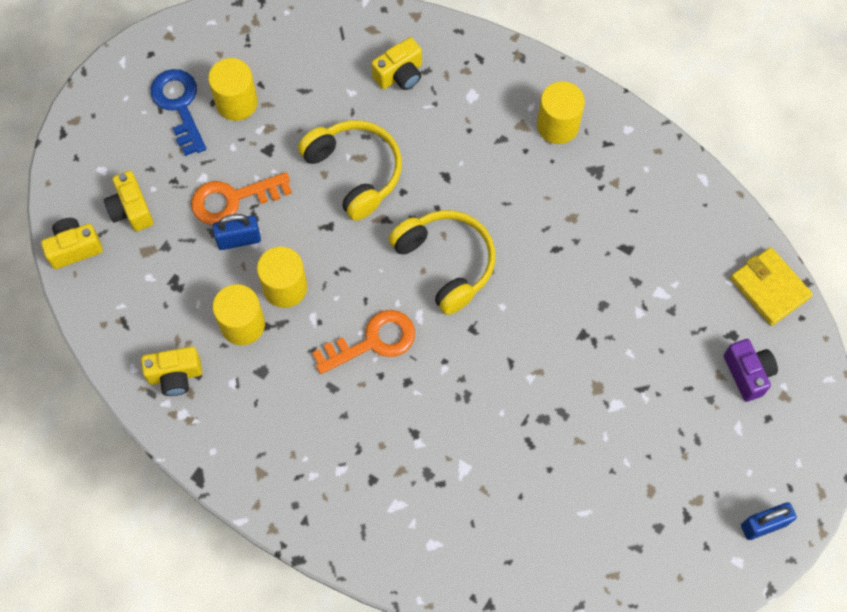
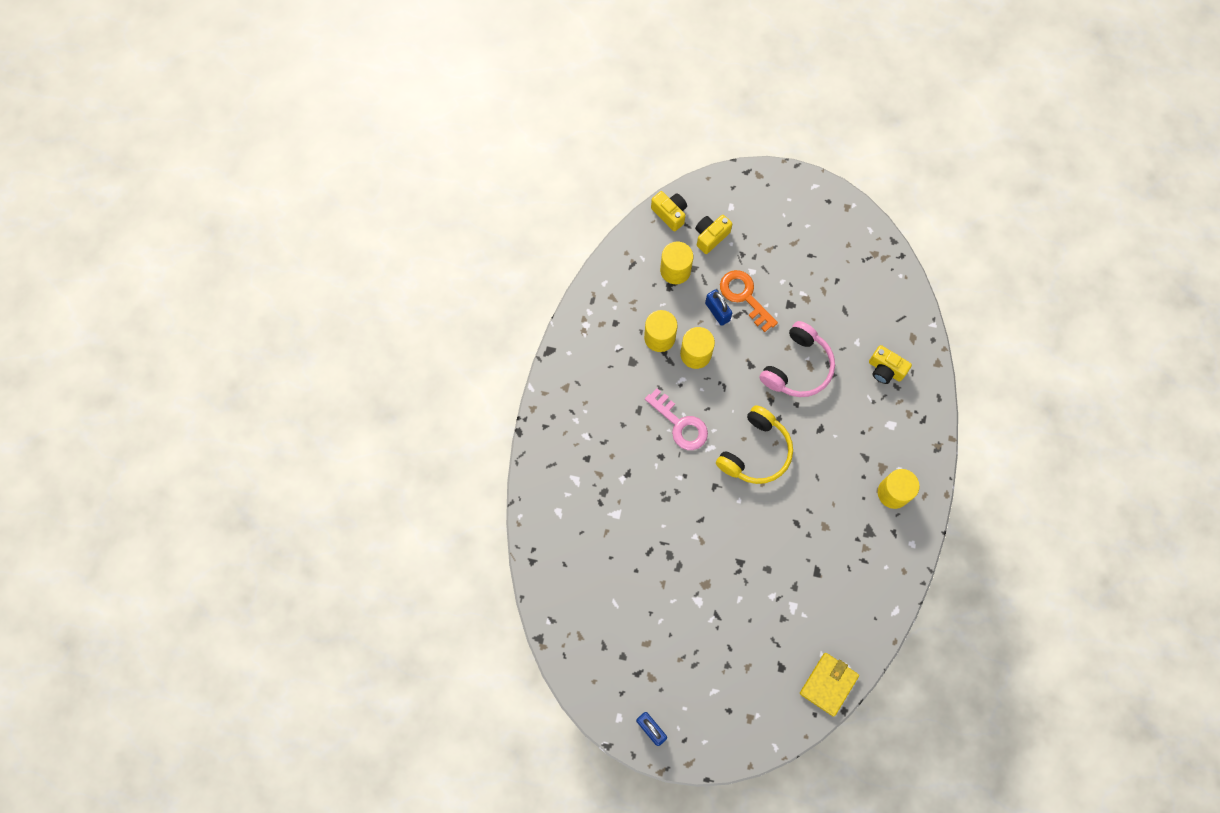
camera: 70 degrees right, 5 degrees up
yellow camera [141,346,202,396] -> none
blue key [150,69,206,156] -> none
yellow cylinder [208,58,258,121] -> yellow cylinder moved to [660,242,693,284]
yellow headphones [298,120,402,221] -> pink headphones [759,321,835,397]
orange key [312,310,415,374] -> pink key [645,388,708,450]
purple camera [724,339,778,402] -> none

